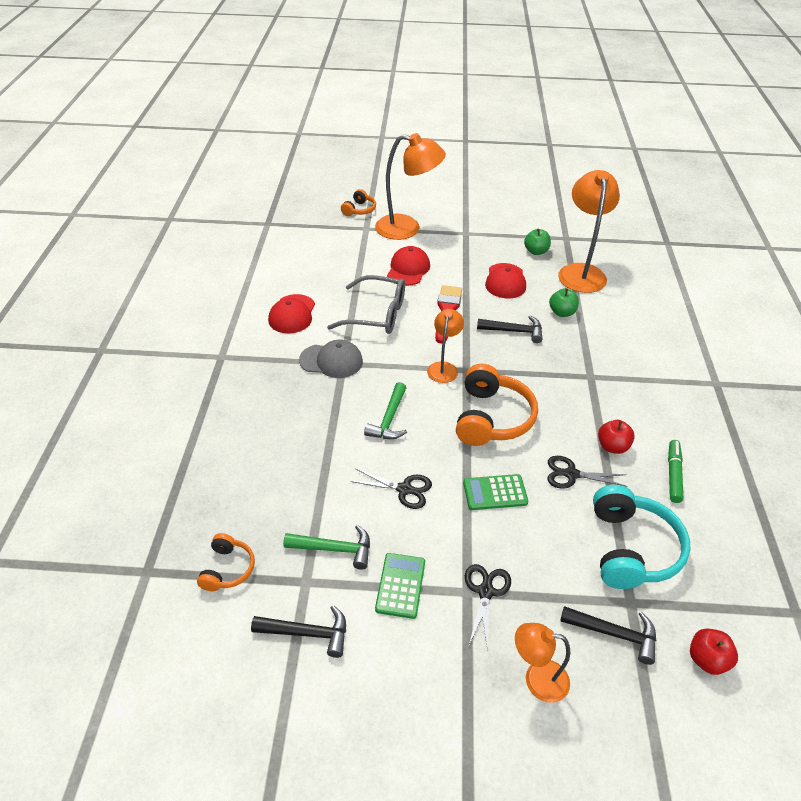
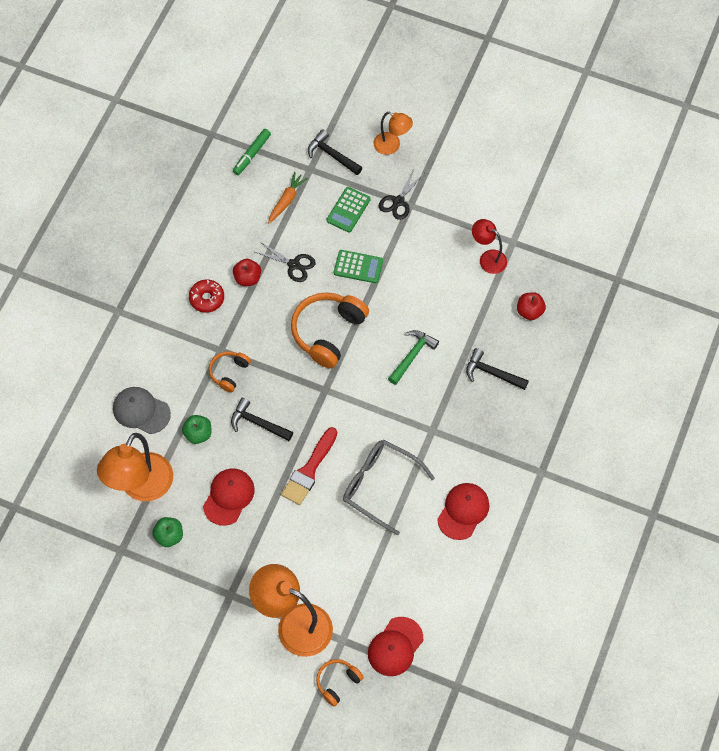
camera: 160 degrees left, 20 degrees up
orange headphones [197,533,255,591] -> orange headphones moved to [209,351,251,393]
black hammer [251,605,346,658] -> black hammer moved to [466,348,529,390]
green hammer [283,525,370,570] -> red lamp [472,219,507,274]
grey cap [299,340,363,378] -> grey cap moved to [113,387,171,434]
black scissors [350,469,432,509] -> none
green calculator [375,553,425,619] -> green calculator moved to [326,187,371,233]
red cap [387,246,430,286] -> red cap moved to [368,617,423,676]
orange lamp [427,309,464,383] -> none
turquoise headphones [593,485,691,589] -> orange carrot [268,172,308,223]
green marker [668,440,683,503] -> green marker moved to [233,129,271,175]
red apple [690,628,738,675] -> red apple moved to [517,292,546,320]
none -> red donut [189,279,224,313]

